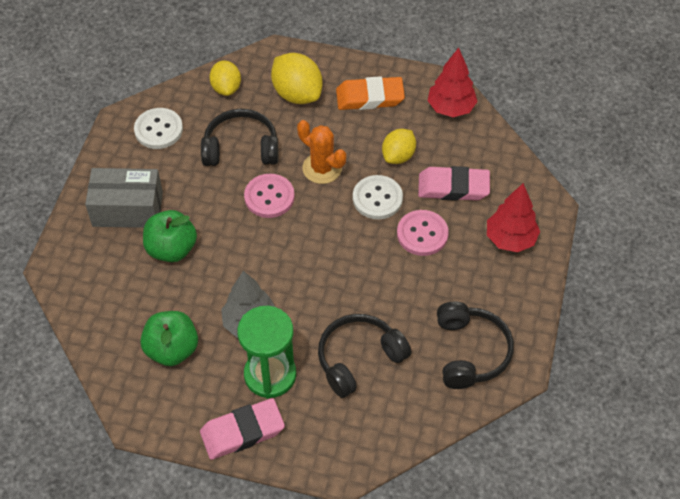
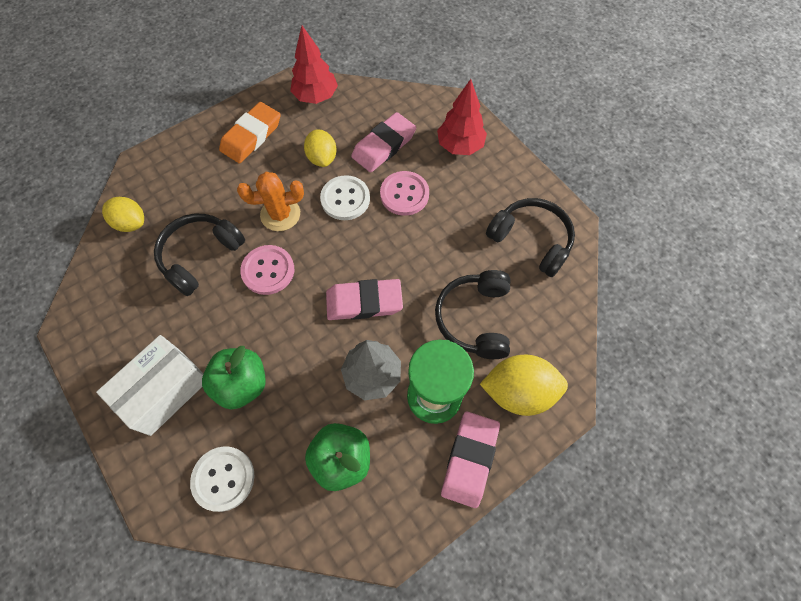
camera: 50 degrees left, 10 degrees up
grey box [85,168,163,228] -> white box [96,335,204,436]
white button [134,108,183,149] -> white button moved to [190,446,255,512]
yellow lemon [271,53,322,104] -> yellow lemon moved to [480,354,568,416]
none -> pink eraser [326,279,403,320]

